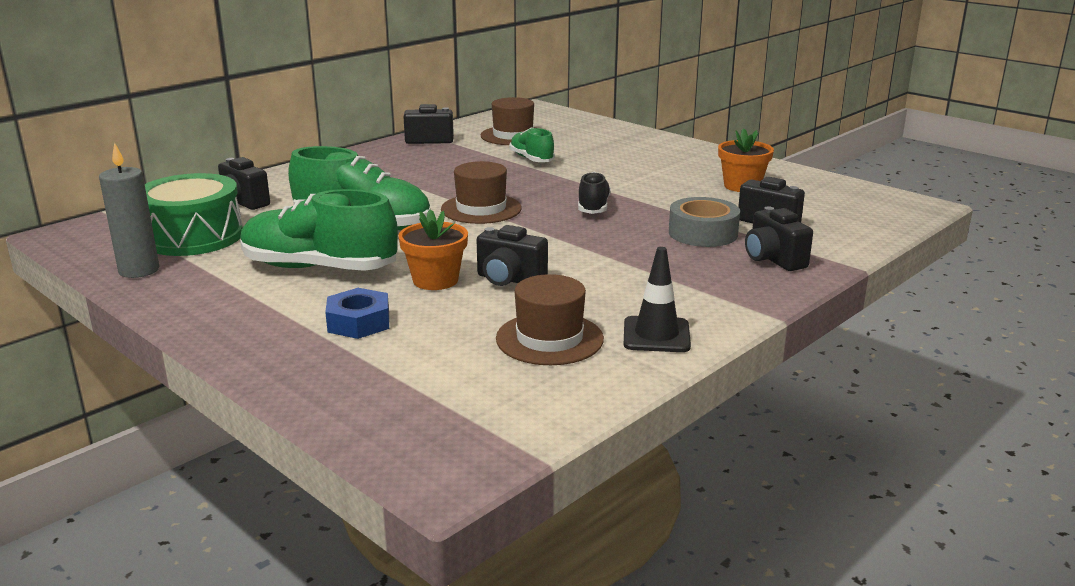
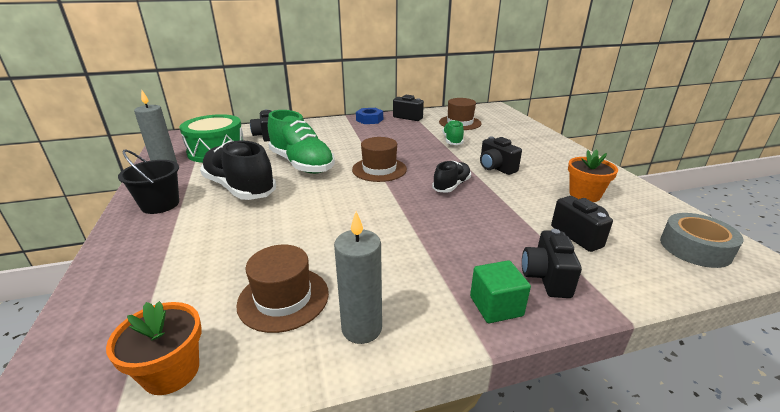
camera: 30 degrees right, 5 degrees up
green shoe [240,189,398,271] -> black shoe [200,140,276,200]
blue nut [325,288,389,339] -> blue nut moved to [356,108,383,124]
orange flower pot [398,209,468,290] -> orange flower pot moved to [106,301,201,395]
black camera [477,225,548,286] -> black camera moved to [480,136,522,175]
black traffic cone [624,247,691,352] -> grey candle [334,211,382,344]
grey tape [669,197,740,247] -> grey tape moved to [660,213,743,268]
none -> black bucket [118,150,179,214]
none -> green cube [470,260,531,323]

